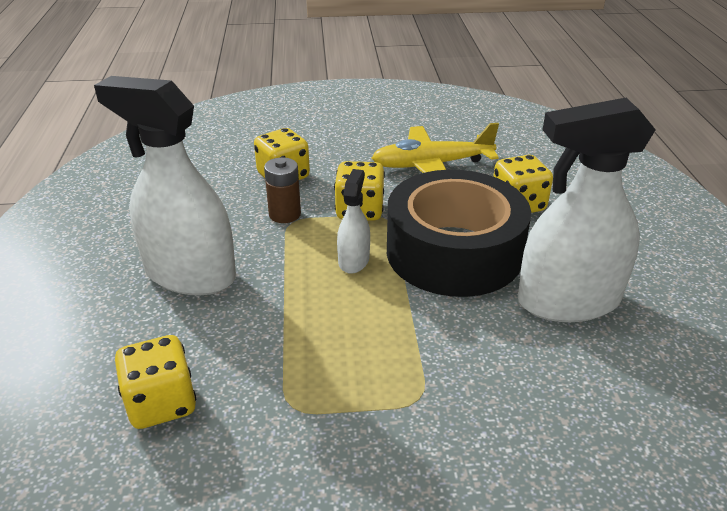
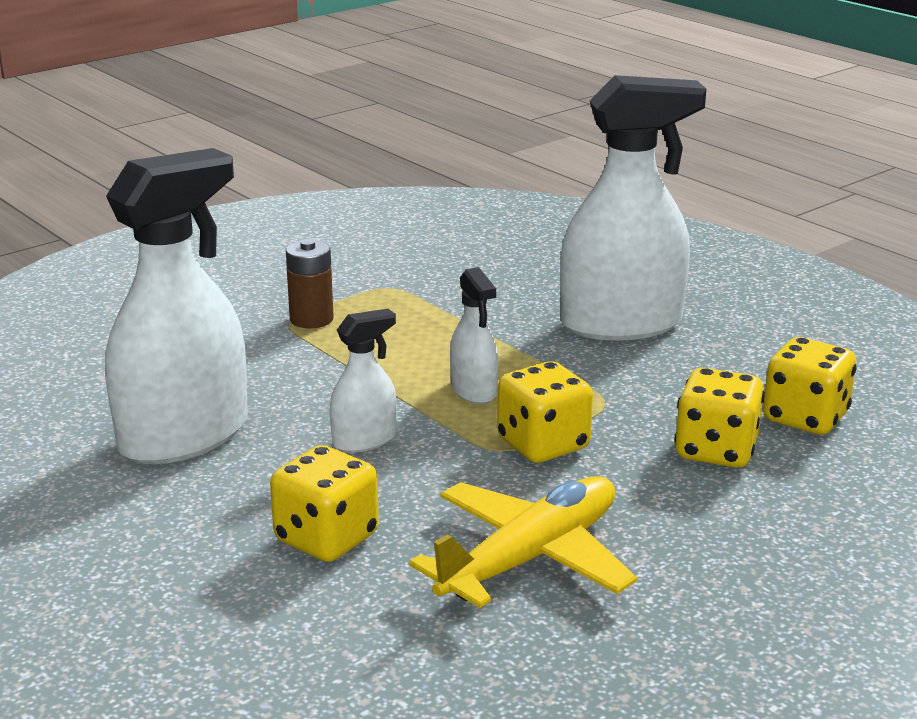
camera: 145 degrees right, 10 degrees down
yellow dice [115,335,196,429] -> yellow dice moved to [763,337,856,435]
brown battery [264,157,301,223] -> brown battery moved to [286,239,334,328]
black tape [387,170,531,297] -> white spray bottle [330,309,396,452]

